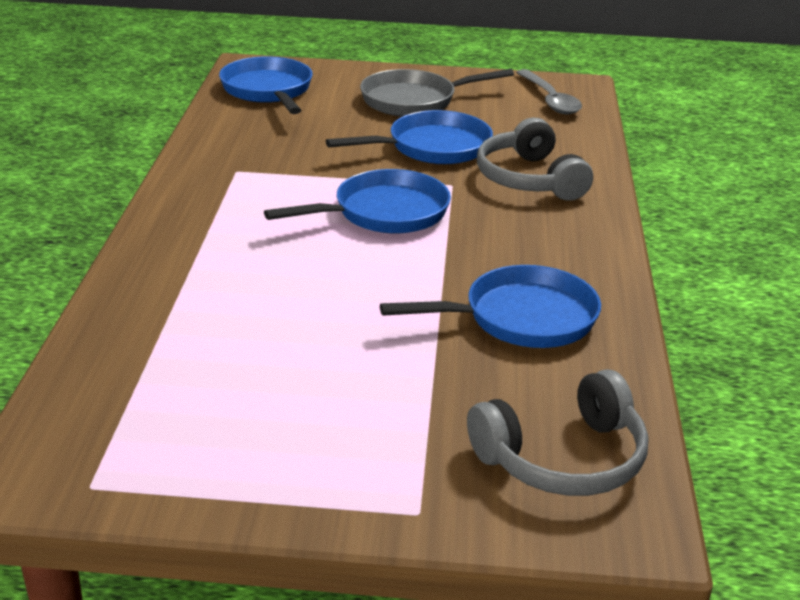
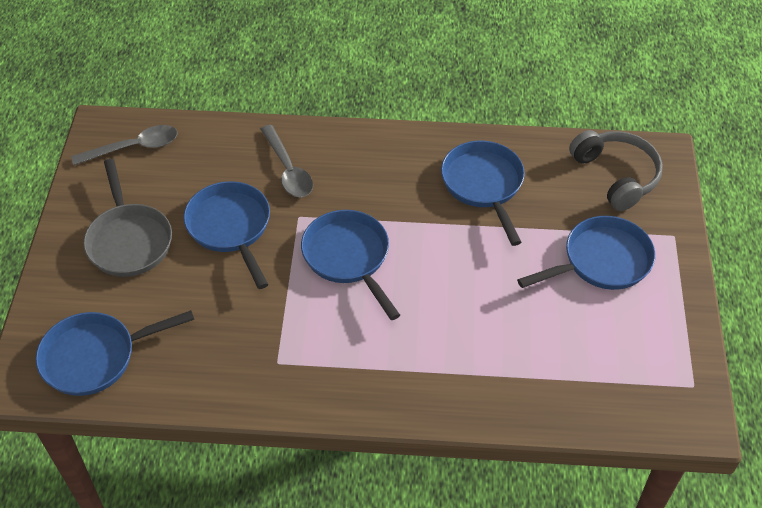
camera: 90 degrees left, 20 degrees up
grey headphones [477,118,593,201] -> grey spoon [261,125,313,197]
none -> blue pan [517,216,655,290]

